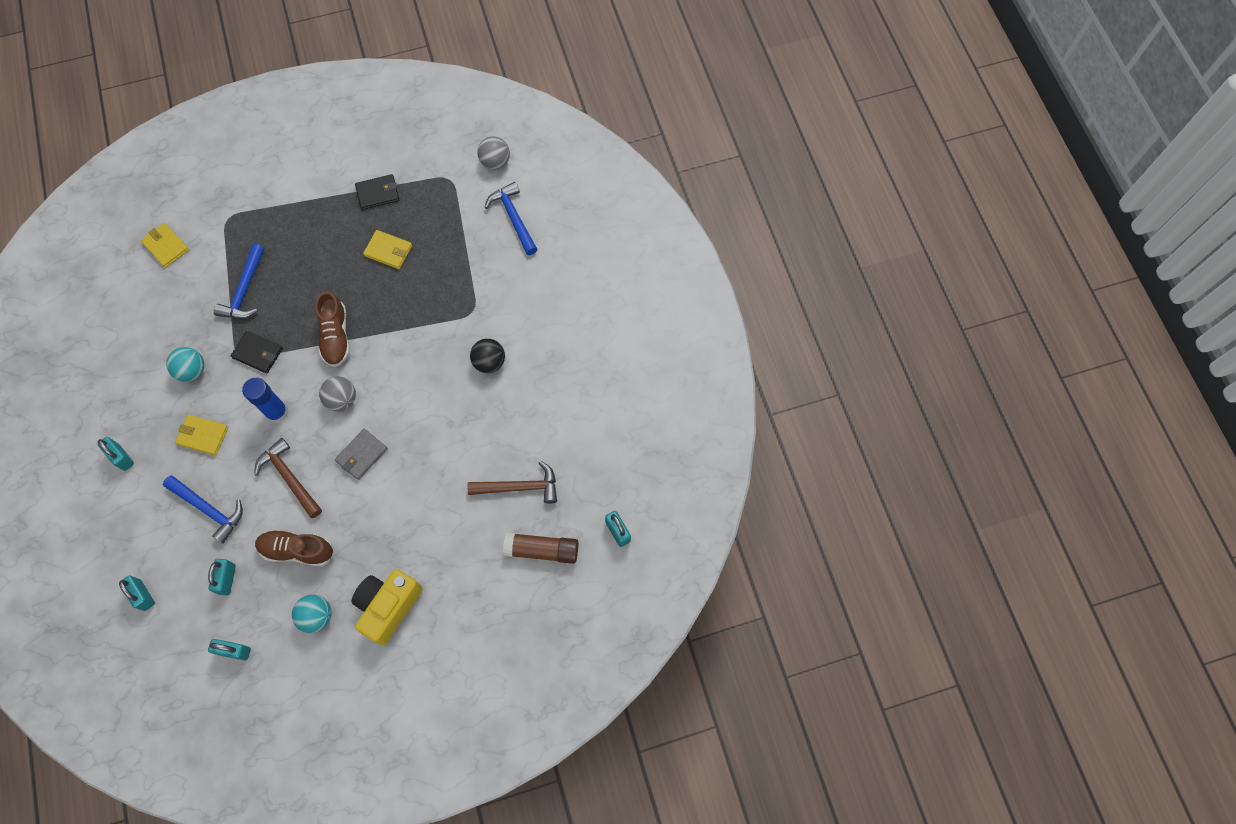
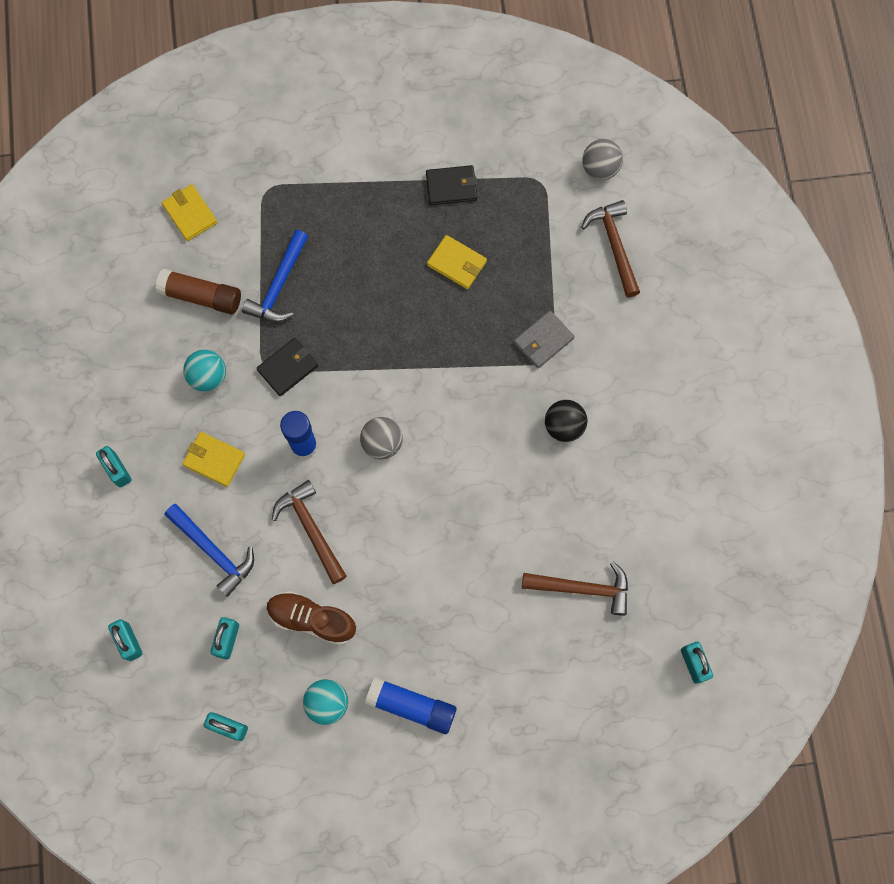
camera: 10 degrees right, 5 degrees up
black wallet [231,331,283,373] -> black wallet turned 75 degrees counterclockwise [257,338,318,396]
brown shoe [315,291,350,367] -> none
grey wallet [335,429,388,480] -> grey wallet moved to [514,311,575,368]
yellow camera [352,569,423,645] -> blue glue stick [365,677,456,734]
blue hammer [485,182,538,255] -> brown hammer [581,200,640,297]
brown glue stick [503,532,578,564] -> brown glue stick moved to [155,269,241,315]

